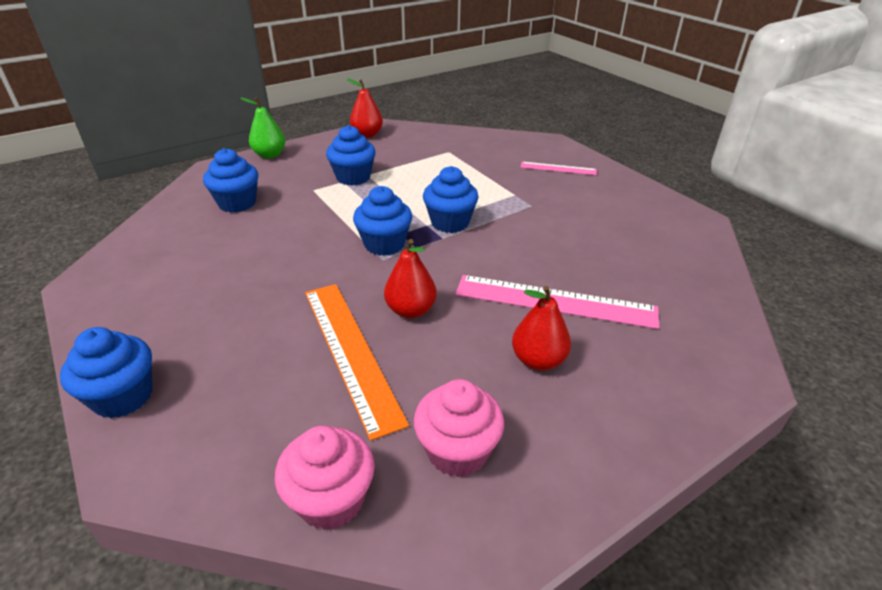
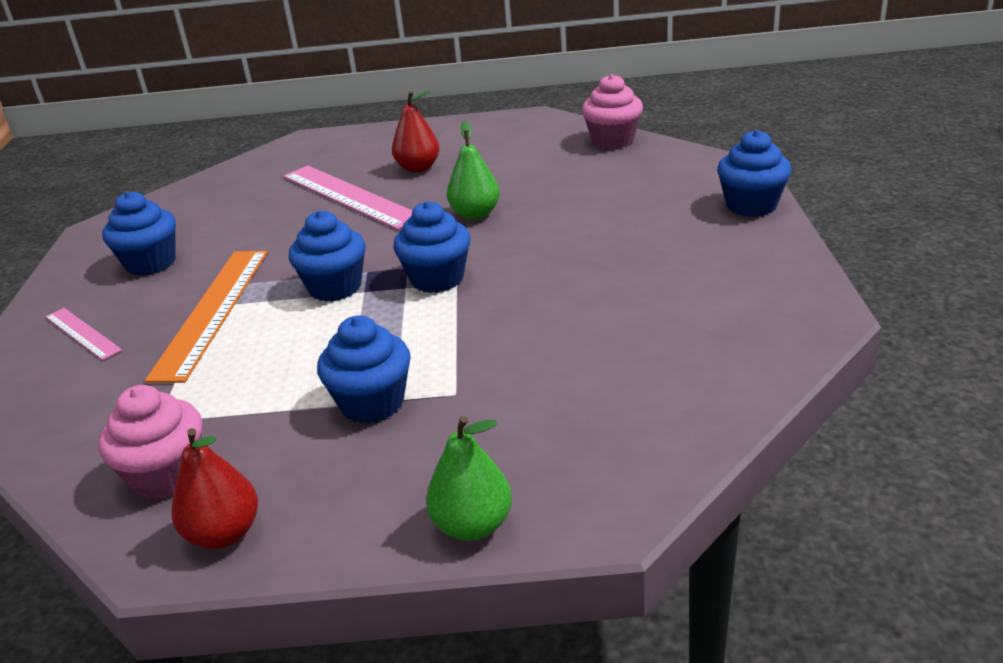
camera: 145 degrees left, 5 degrees down
blue cupcake [203,148,258,213] -> blue cupcake moved to [102,191,176,276]
orange ruler [305,284,409,441] -> orange ruler moved to [145,251,268,383]
red pear [384,239,437,318] -> green pear [447,121,500,220]
pink cupcake [414,379,504,477] -> pink cupcake moved to [98,385,202,500]

